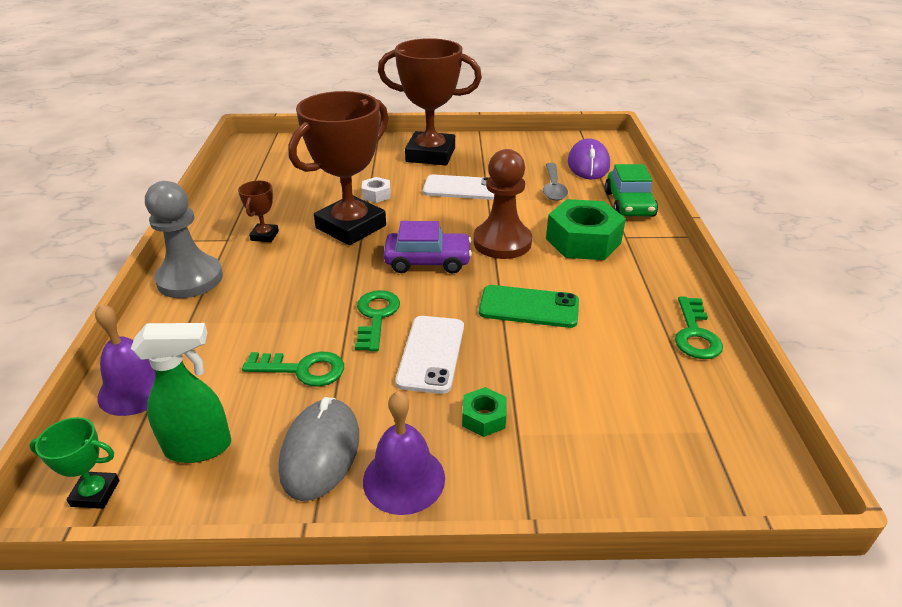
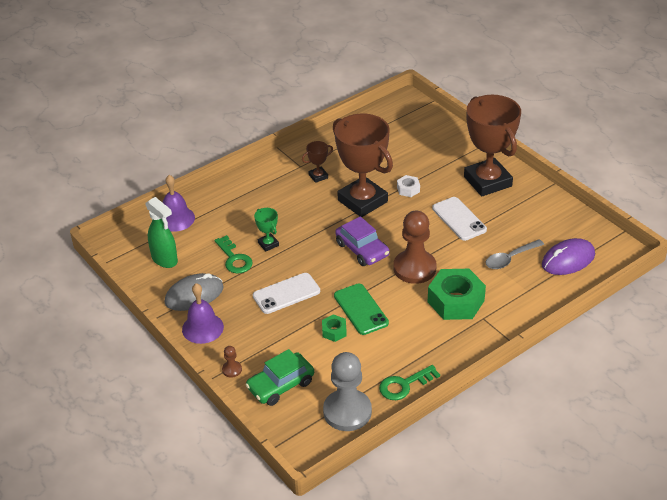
camera: 55 degrees right, 5 degrees up
green trophy [29,417,120,509] -> green trophy moved to [254,208,279,252]
grey pawn [145,181,223,298] -> grey pawn moved to [323,352,372,431]
brown trophy [288,91,388,245] -> brown trophy turned 45 degrees clockwise [333,113,393,217]
green key [355,290,400,351] -> none
green nut [462,387,506,437] -> green nut moved to [322,314,347,342]
green car [605,164,658,217] -> green car moved to [246,349,314,406]
none -> brown pawn [222,346,242,378]

